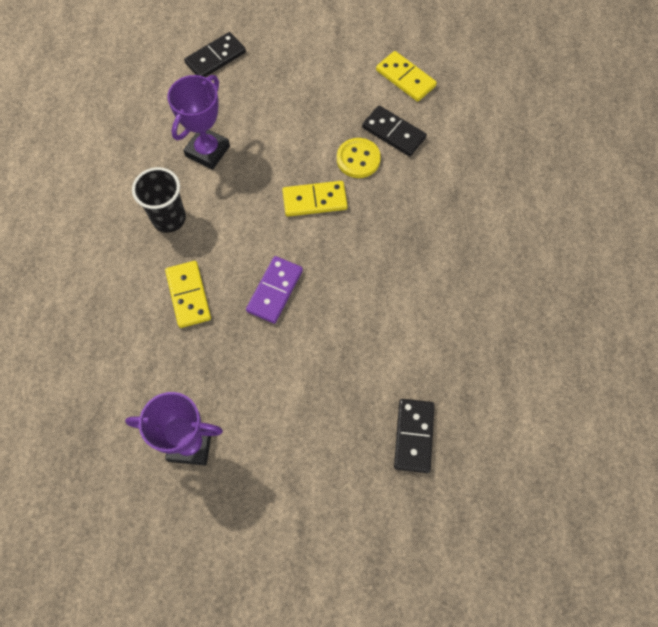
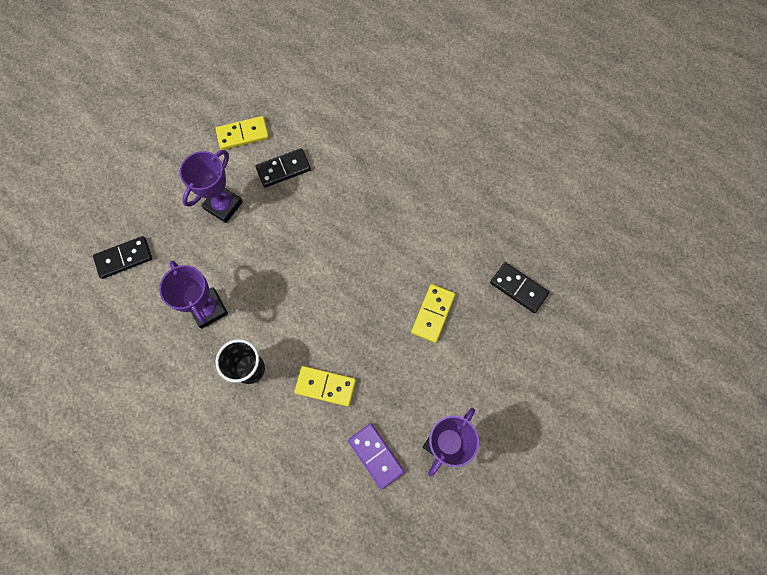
camera: 60 degrees left, 5 degrees up
black domino [184,32,246,77] -> black domino turned 75 degrees clockwise [93,236,152,279]
purple domino [246,256,303,324] -> purple domino moved to [348,423,404,490]
yellow domino [282,181,348,217] -> yellow domino moved to [411,284,455,343]
yellow button [337,138,381,178] -> none
none -> purple trophy [180,150,243,223]

